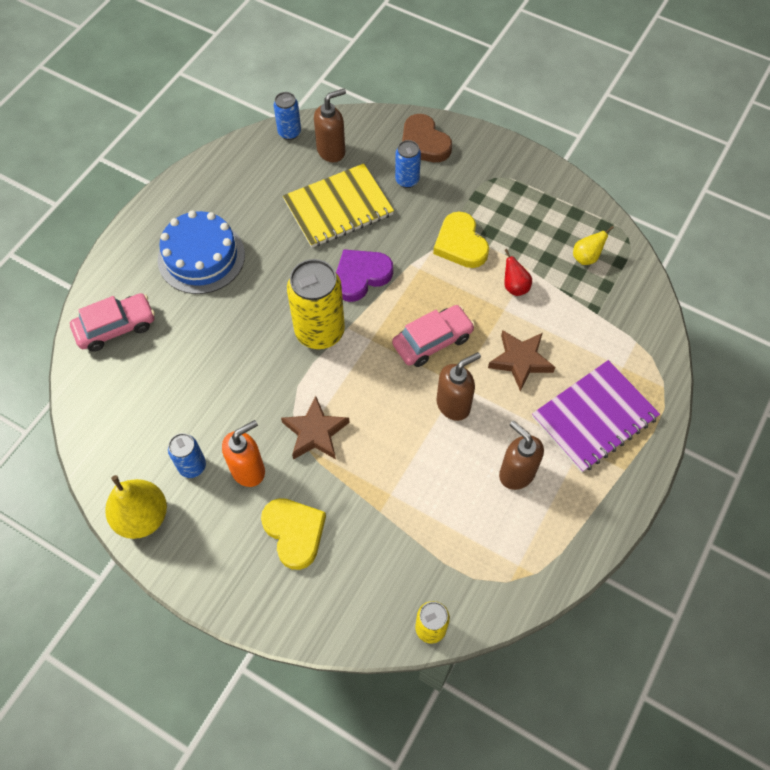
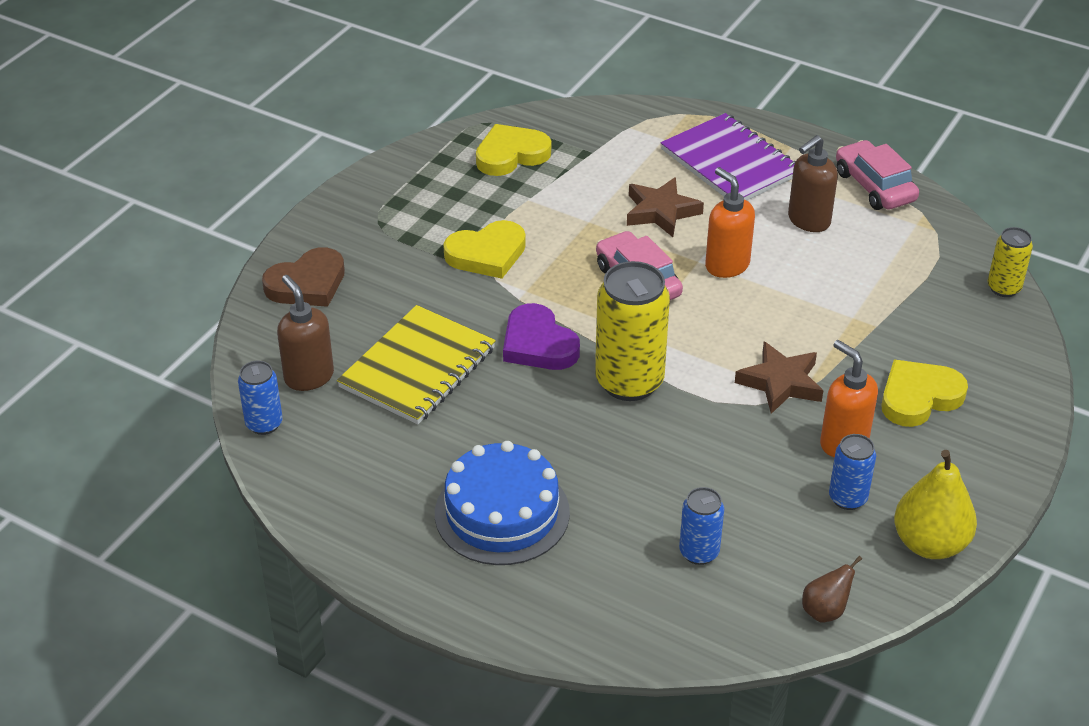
camera: 90 degrees left, 20 degrees down
pink car [70,293,155,352] -> pink car moved to [836,140,919,210]
yellow notebook [283,163,394,248] -> yellow notebook turned 60 degrees clockwise [337,305,496,424]
blue can [395,140,421,188] -> blue can moved to [679,487,724,565]
brown soap dispenser [436,352,481,421] -> orange soap dispenser [705,167,755,278]
red pear [504,249,532,296] -> none
yellow pear [573,226,614,265] -> yellow heart [476,124,551,176]
none -> brown pear [802,556,862,622]

